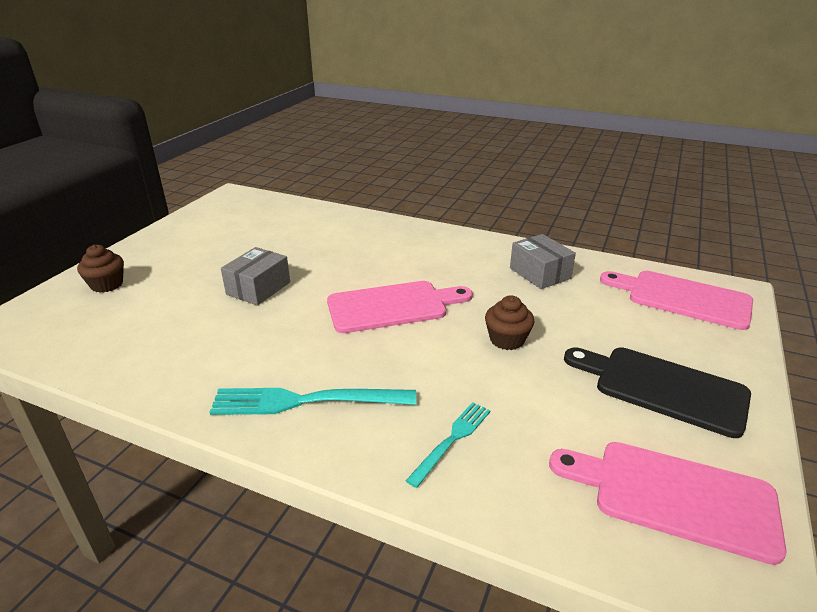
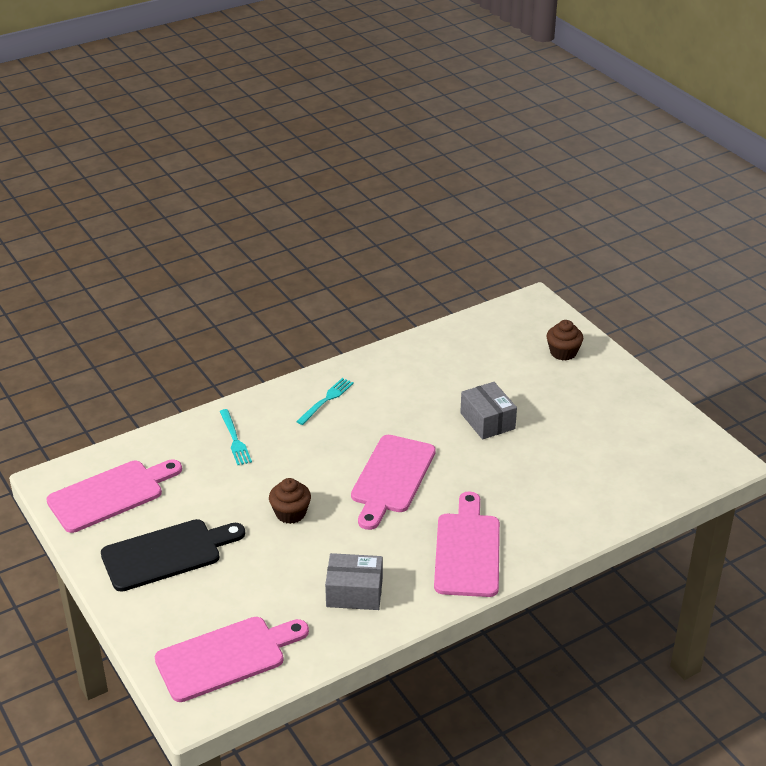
camera: 125 degrees right, 5 degrees up
turquoise fork [209,388,417,415] -> turquoise fork [296,378,354,425], size x0.59
none -> pink cutting board [434,491,500,597]

